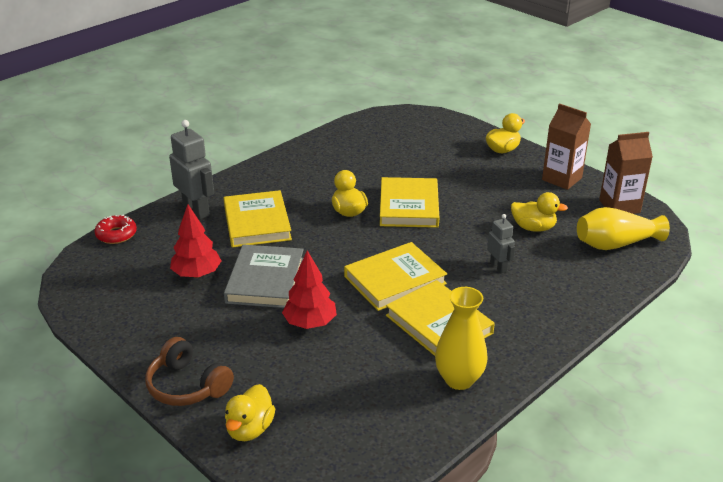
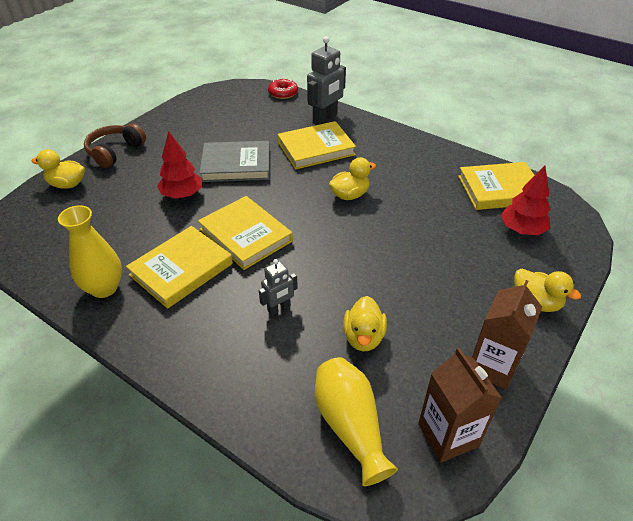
camera: 80 degrees right, 10 degrees up
red tree [170,204,222,278] -> red tree moved to [501,166,551,235]
yellow book [380,177,439,228] -> yellow book moved to [458,162,547,210]

